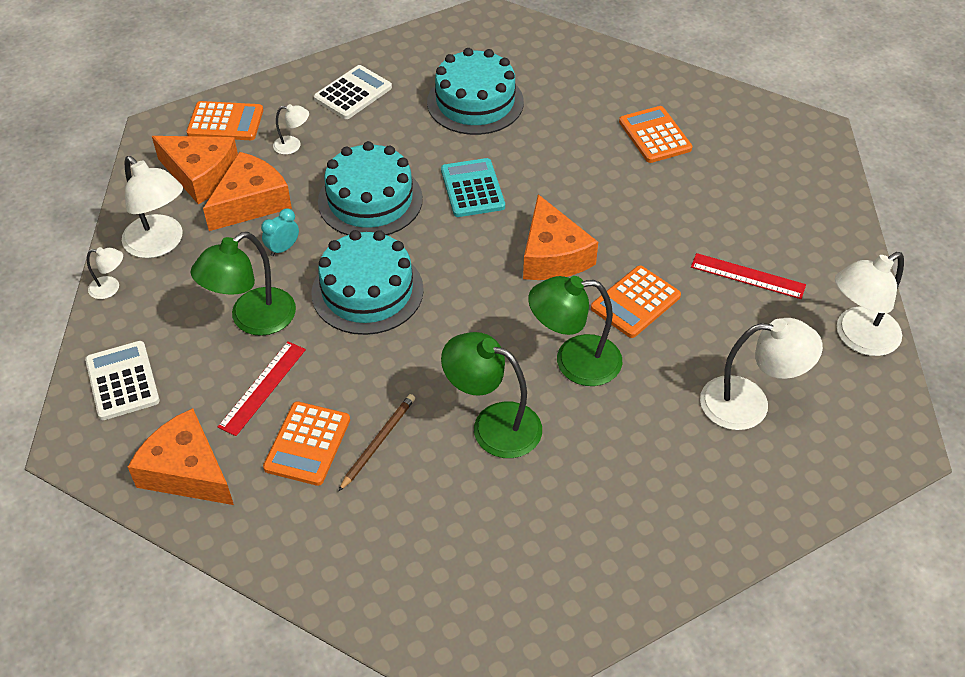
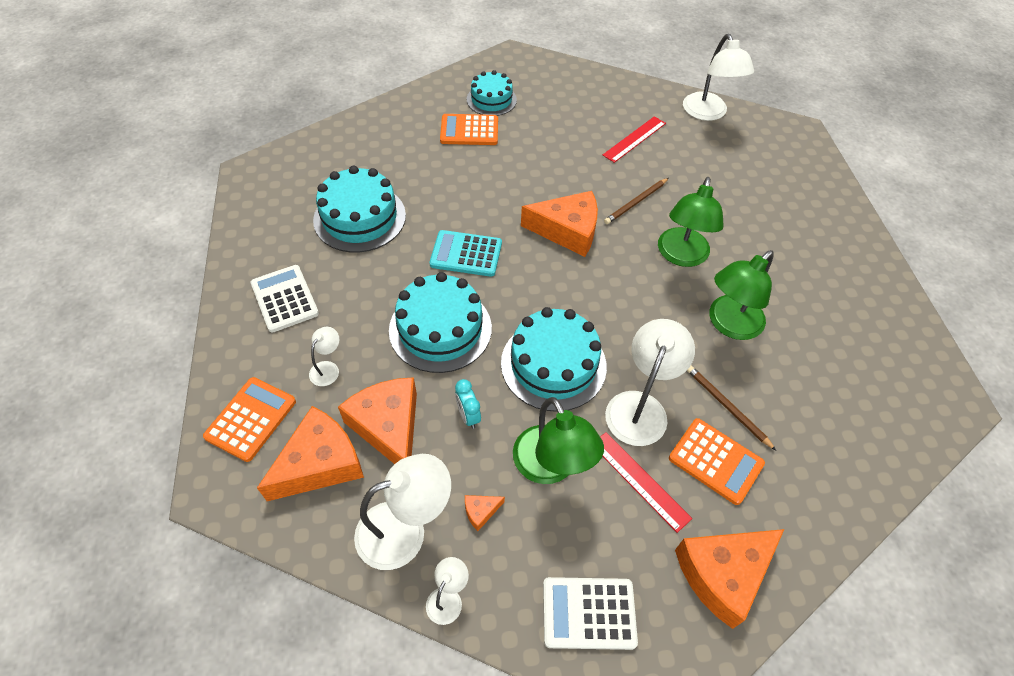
camera: 70 degrees left, 5 degrees up
orange calculator [591,265,681,338] -> brown pencil [604,178,669,224]
white lamp [700,318,823,430] -> white lamp moved to [605,319,695,446]
none -> orange cheese [465,495,505,531]
none -> turquoise cake [467,70,517,116]

